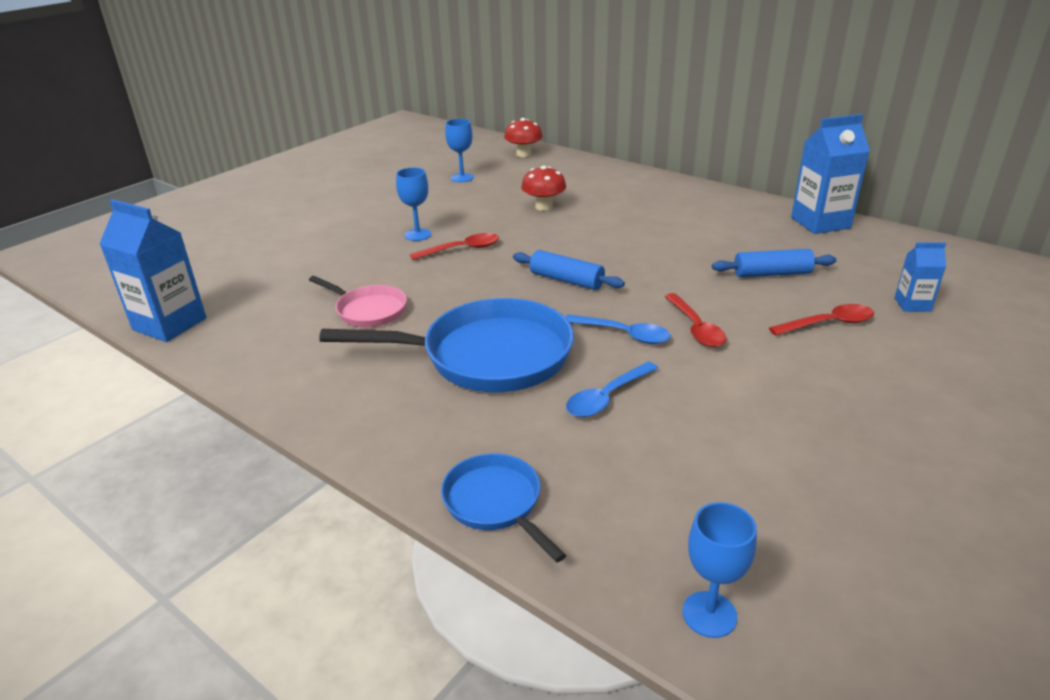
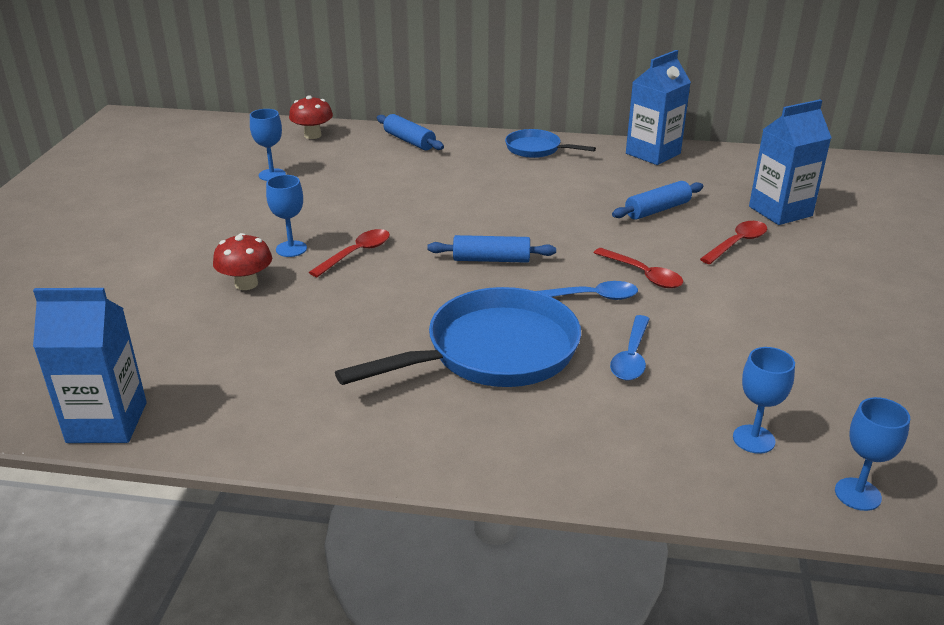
camera: 30 degrees left, 0 degrees up
pink pan [309,276,407,327] -> none
blue pan [441,453,566,563] -> blue pan moved to [505,129,596,158]
red mushroom [521,165,566,211] -> red mushroom moved to [213,233,272,290]
blue carton [895,243,946,312] -> blue carton [749,99,831,225], size x1.89
none -> blue rolling pin [377,114,444,150]
none -> blue goblet [733,347,795,454]

